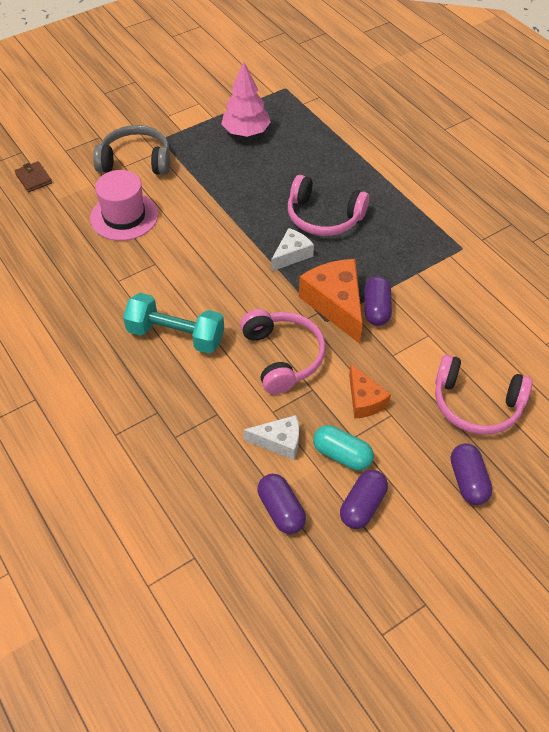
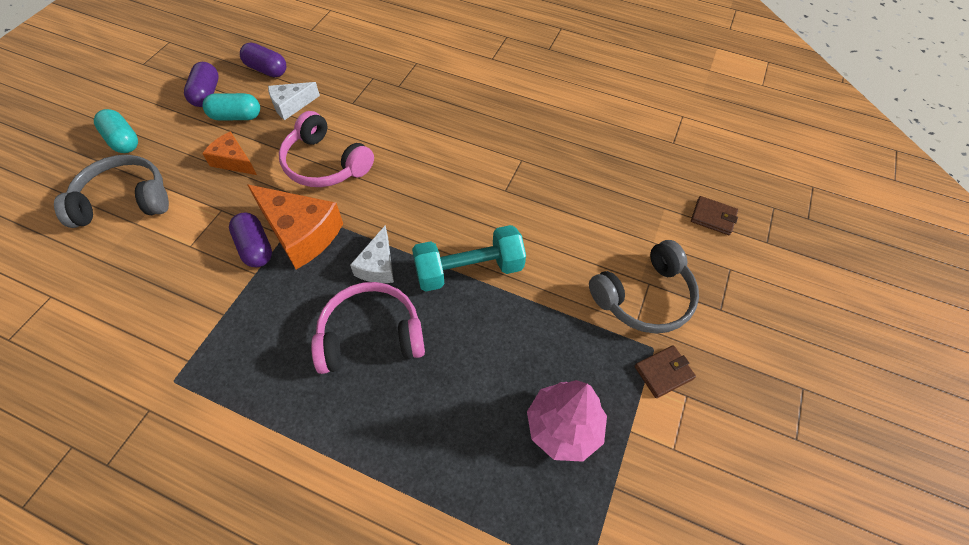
camera: 145 degrees right, 5 degrees up
pink hat [90,170,158,241] -> none
turquoise dumbbell [123,293,224,354] -> turquoise dumbbell moved to [412,225,526,292]
pink headphones [435,354,533,435] -> grey headphones [54,155,169,228]
purple capsule [451,443,492,505] -> turquoise capsule [94,109,138,153]
none -> brown wallet [635,345,696,398]

